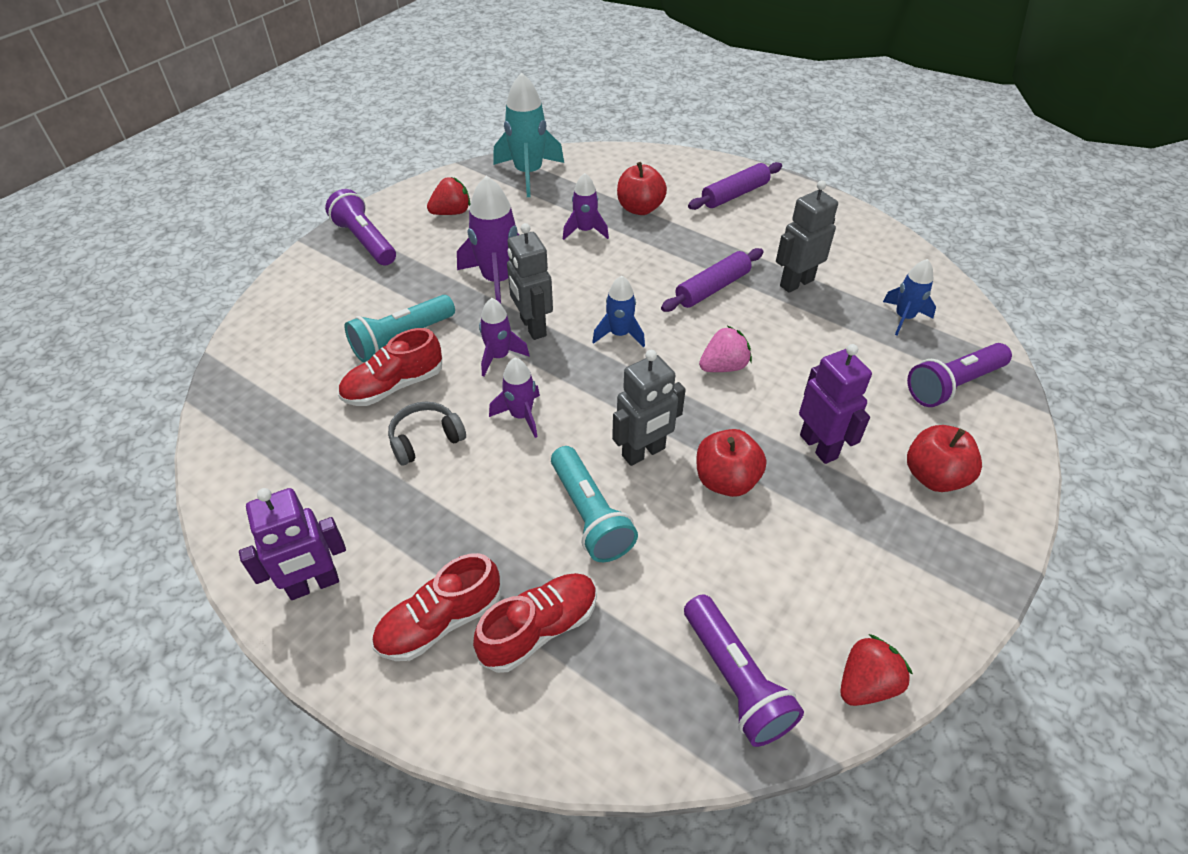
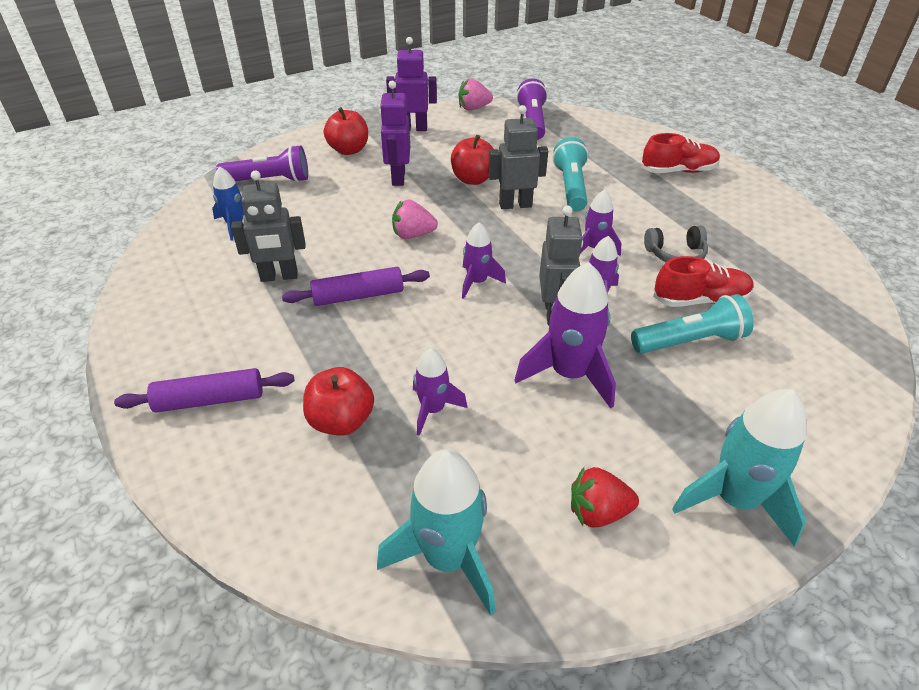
camera: 155 degrees left, 5 degrees down
purple robot [239,488,346,600] -> purple robot moved to [386,37,437,131]
purple flashlight [325,189,396,265] -> turquoise rocket [672,389,807,546]
red shoe [473,573,597,673] -> none
blue rocket [592,276,645,347] -> purple rocket [462,222,506,299]
red strawberry [840,634,913,706] -> pink strawberry [459,79,493,110]

